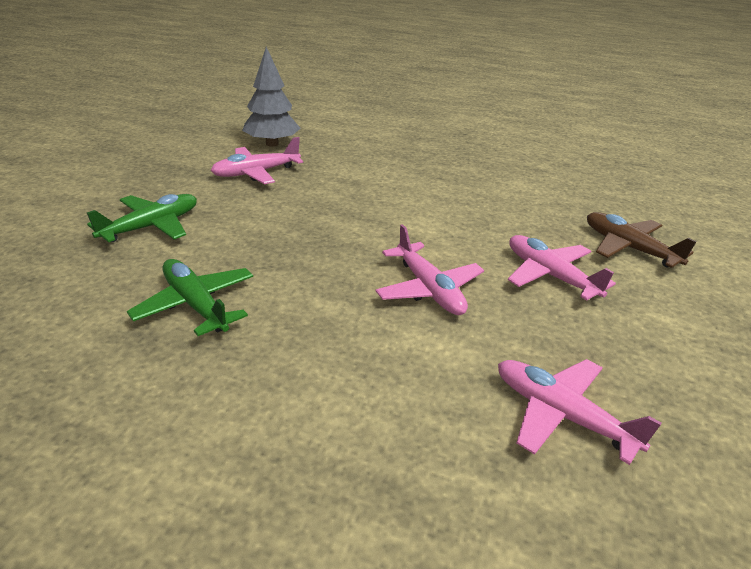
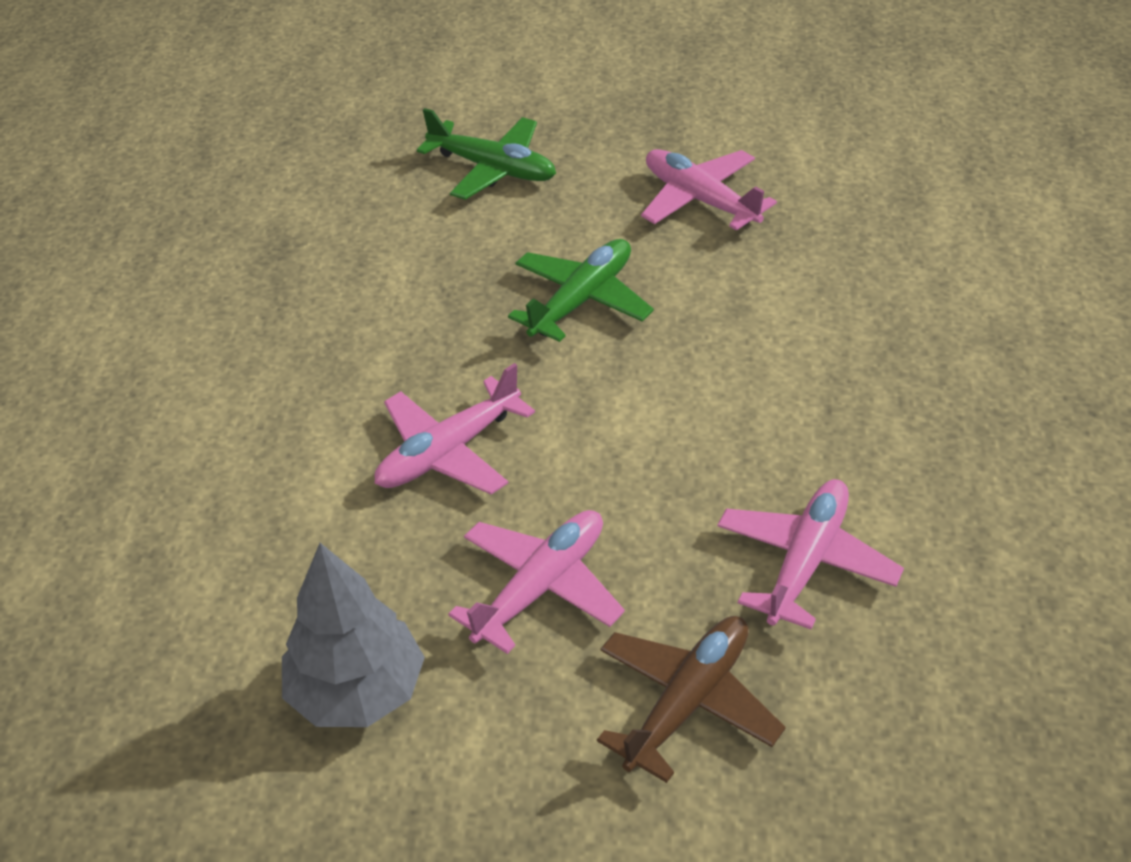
camera: 80 degrees right, 10 degrees up
green plane [127,259,253,336] -> green plane moved to [508,239,654,342]
grey tree [242,47,300,147] -> grey tree moved to [282,543,425,727]
pink plane [498,359,662,465] -> pink plane moved to [717,479,904,629]

